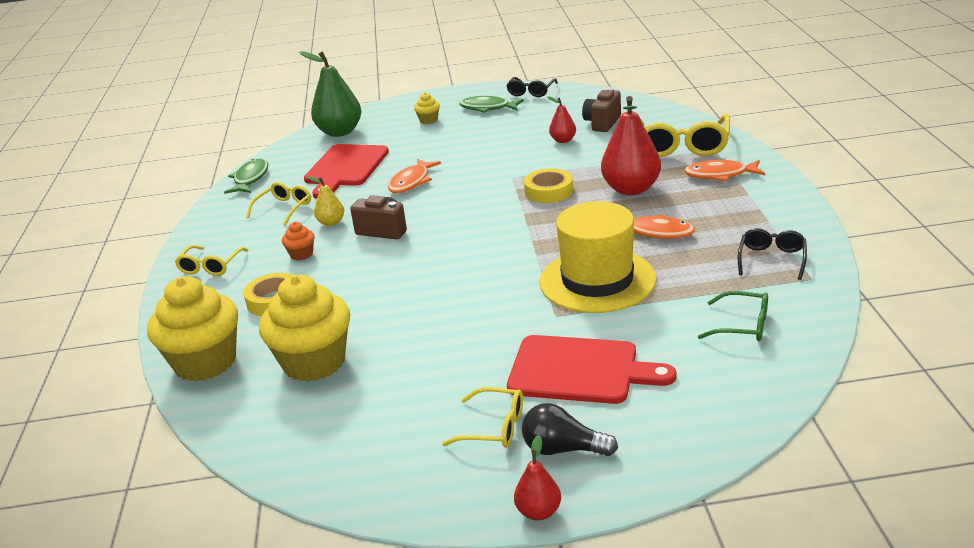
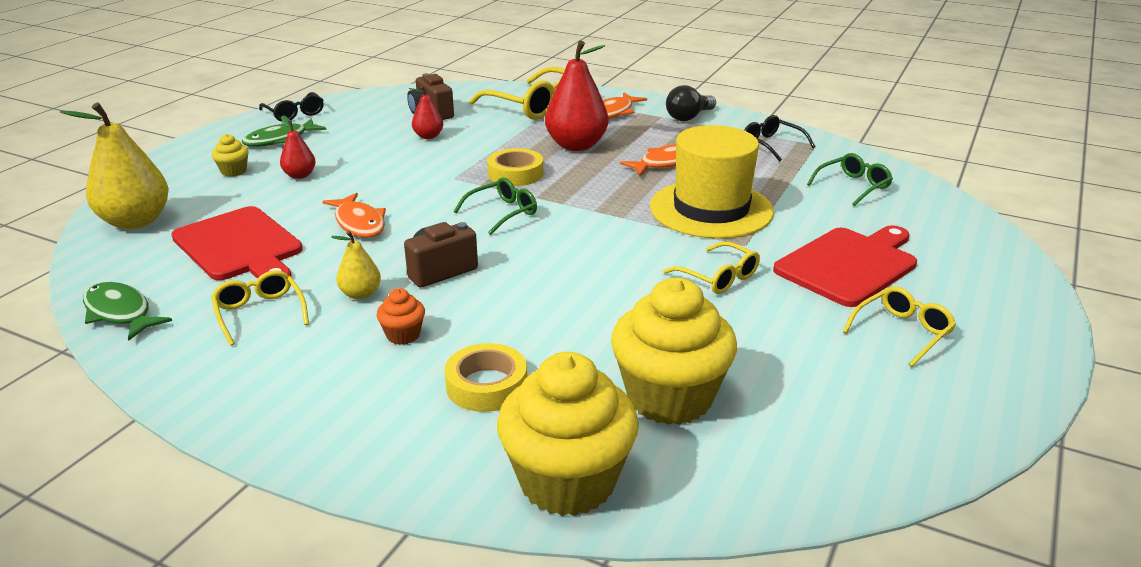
camera: 60 degrees left, 0 degrees up
yellow glasses [175,245,248,276] -> yellow glasses moved to [663,242,760,294]
green pear [300,51,361,137] -> yellow pear [60,102,169,229]
red pear [514,435,561,521] -> red pear moved to [280,115,316,179]
black light bulb [522,403,618,456] -> black light bulb moved to [666,85,716,121]
none -> green glasses [454,177,537,235]

